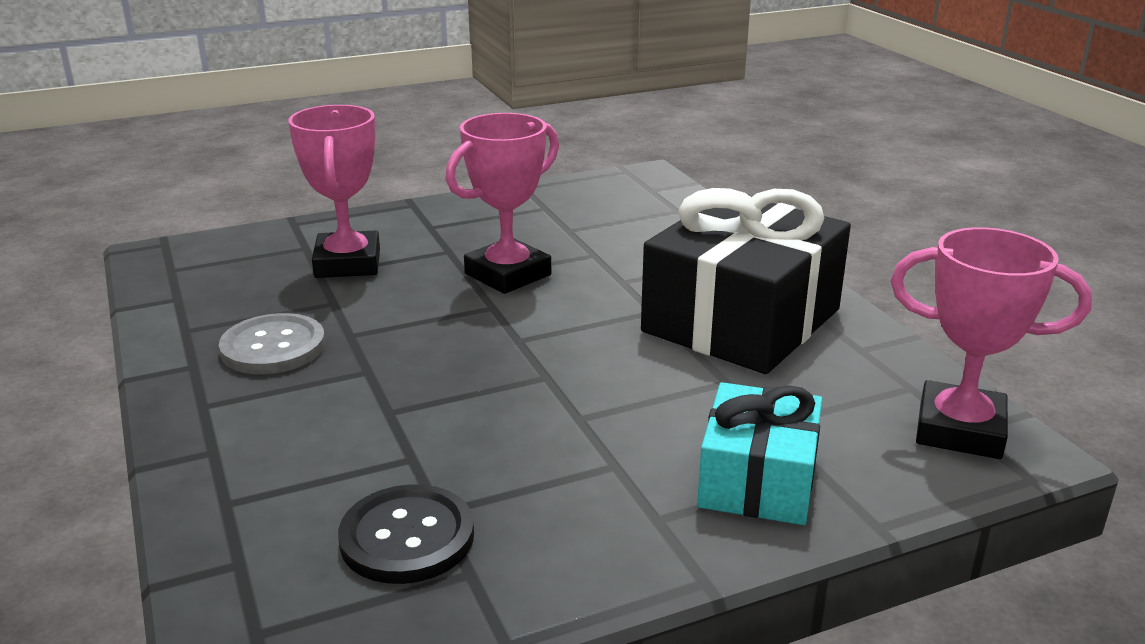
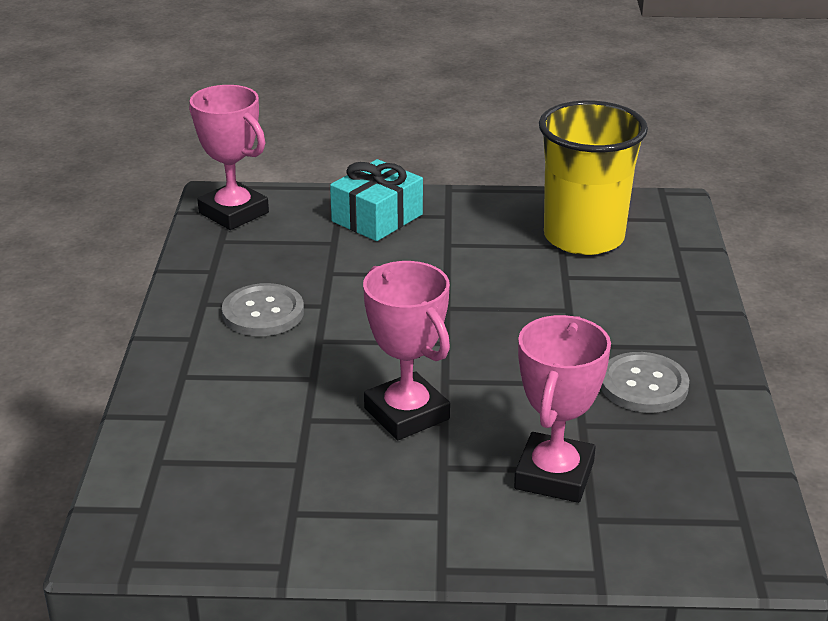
camera: 155 degrees left, 5 degrees up
black button [338,484,474,584] -> yellow cup [539,100,648,255]
pink trophy [445,113,559,294] -> pink trophy turned 75 degrees clockwise [363,261,450,440]
black gift [641,188,851,374] -> grey button [222,283,304,336]

